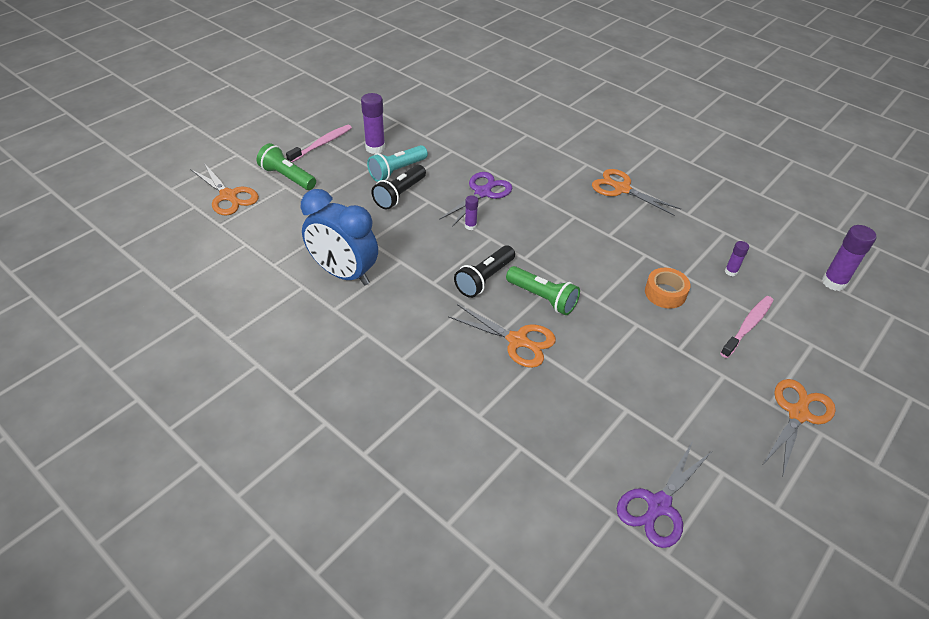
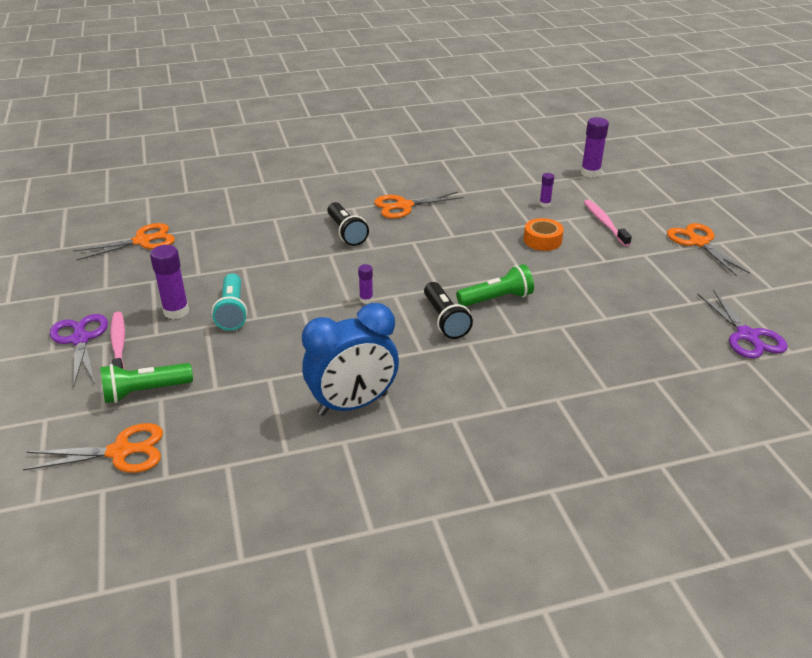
camera: 55 degrees left, 10 degrees down
black flashlight [371,165,426,209] -> black flashlight moved to [327,202,369,246]
purple scissors [439,172,512,227] -> purple scissors moved to [50,314,108,387]
orange scissors [448,304,556,368] -> orange scissors moved to [73,223,175,261]

